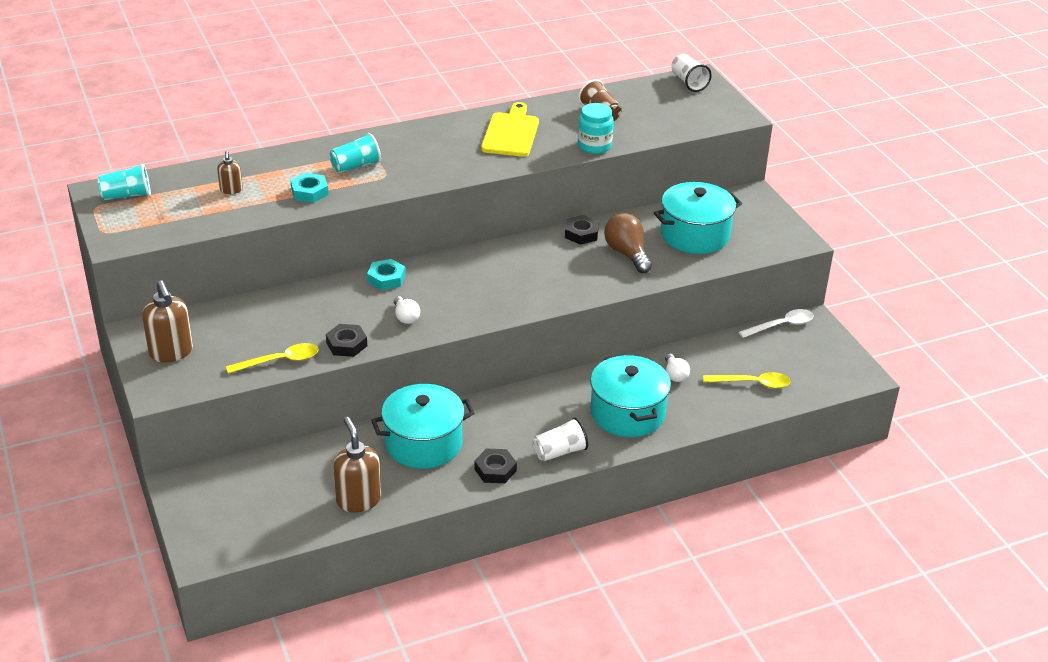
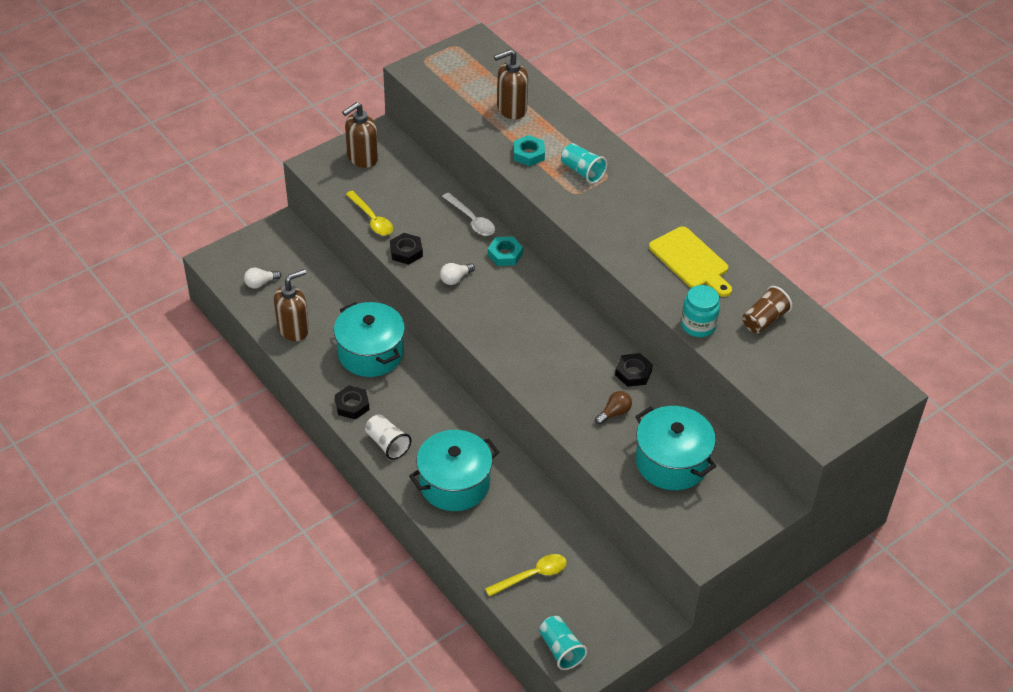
camera: 75 degrees right, 10 degrees up
turquoise cup [98,164,151,200] -> turquoise cup moved to [539,616,588,670]
brown soap dispenser [217,151,243,194] -> brown soap dispenser [494,49,528,119], size x1.83
yellow cutting board [481,102,539,157] -> yellow cutting board turned 60 degrees clockwise [649,227,732,297]
brown light bulb [604,213,652,273] -> brown light bulb [595,391,632,425], size x0.59
white light bulb [665,353,690,382] -> white light bulb moved to [244,267,281,289]
white cup [671,54,712,92] -> none
yellow spoon [703,372,791,388] -> yellow spoon turned 105 degrees counterclockwise [485,554,567,597]
white spoon [739,309,813,338] -> white spoon moved to [442,192,495,236]

